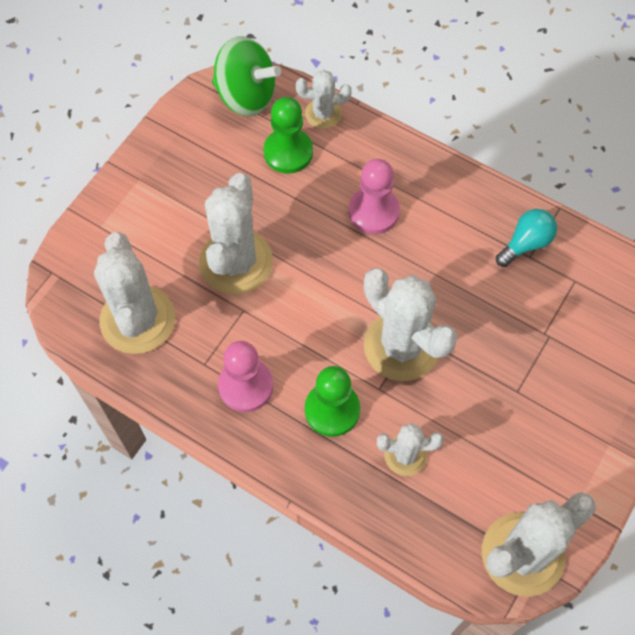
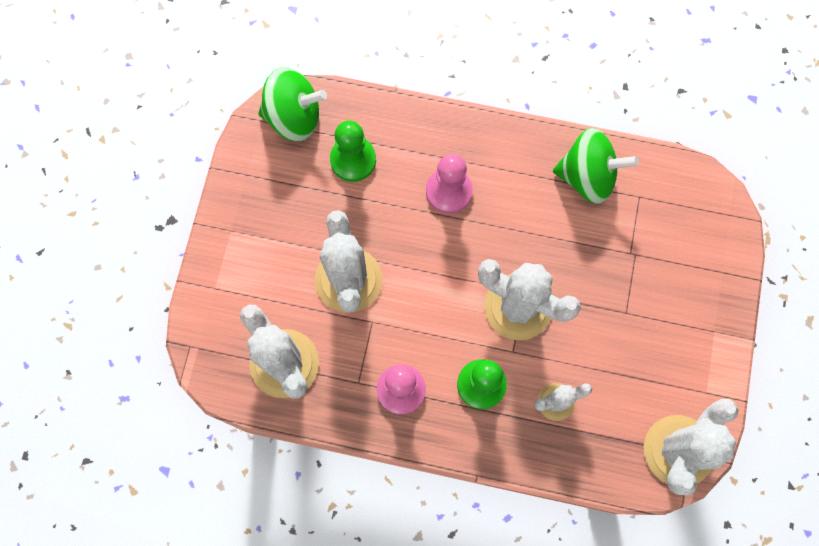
camera: 20 degrees left, 10 degrees up
white cactus [296,70,352,129] -> none
turquoise light bulb [496,209,557,267] -> green spinning top [553,128,639,204]

